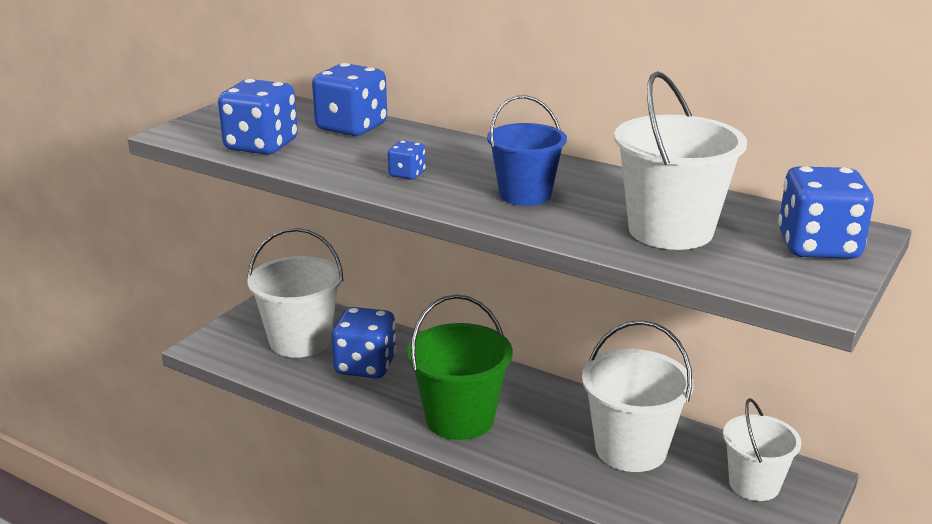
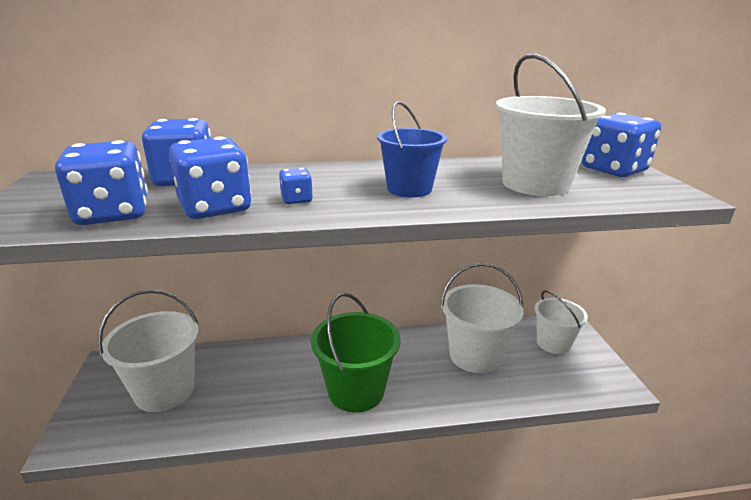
camera: 40 degrees left, 0 degrees up
blue dice [332,307,396,378] -> blue dice moved to [169,136,252,219]

